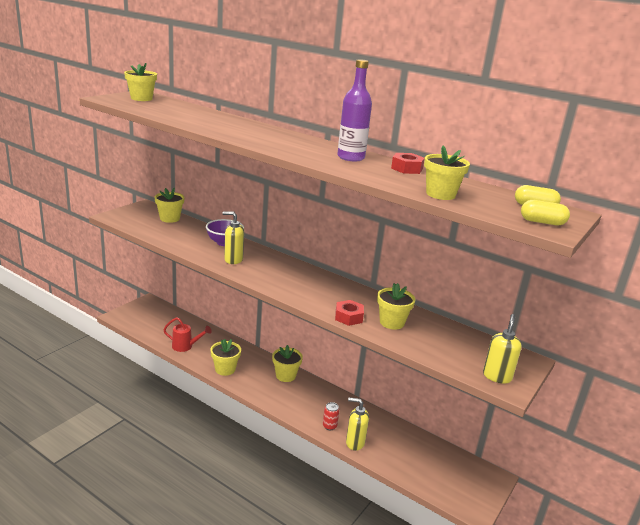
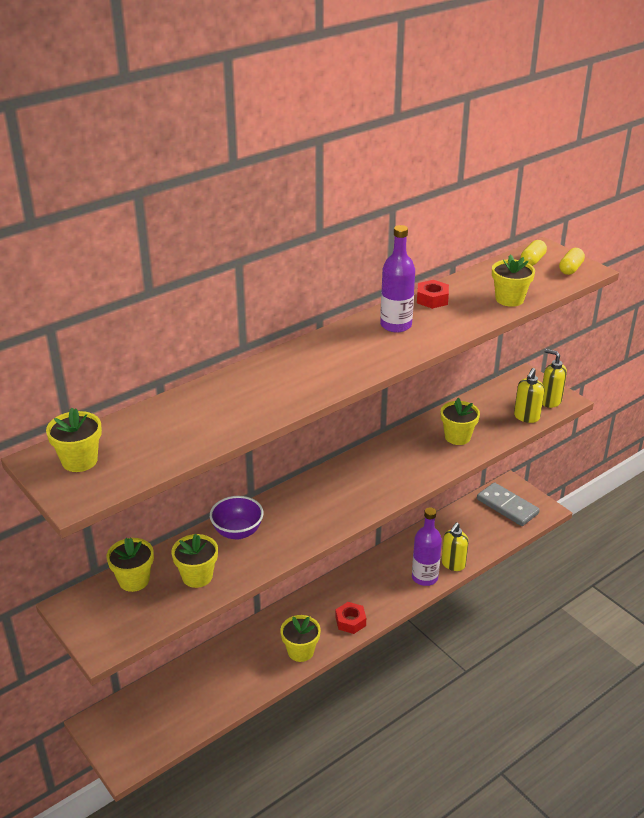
camera: 70 degrees left, 10 degrees up
red watering can [163,317,212,352] -> none
yellow soap dispenser [222,211,244,264] -> yellow soap dispenser moved to [514,368,544,423]
yellow flower pot [272,345,303,382] -> yellow flower pot moved to [171,534,218,588]
red can [323,402,339,430] -> purple bottle [412,507,442,586]
red nut [335,300,364,326] -> red nut moved to [336,602,366,634]
none -> grey domino [477,482,540,526]

